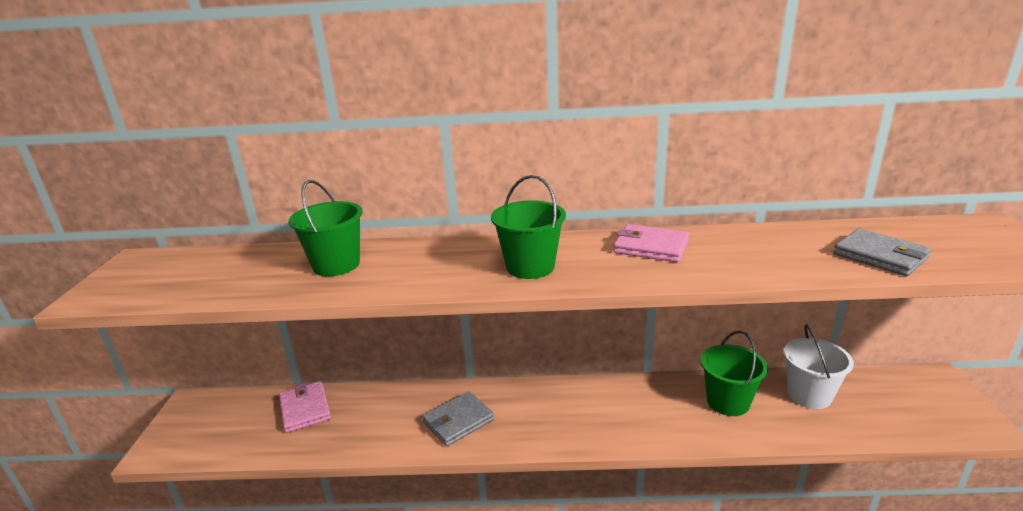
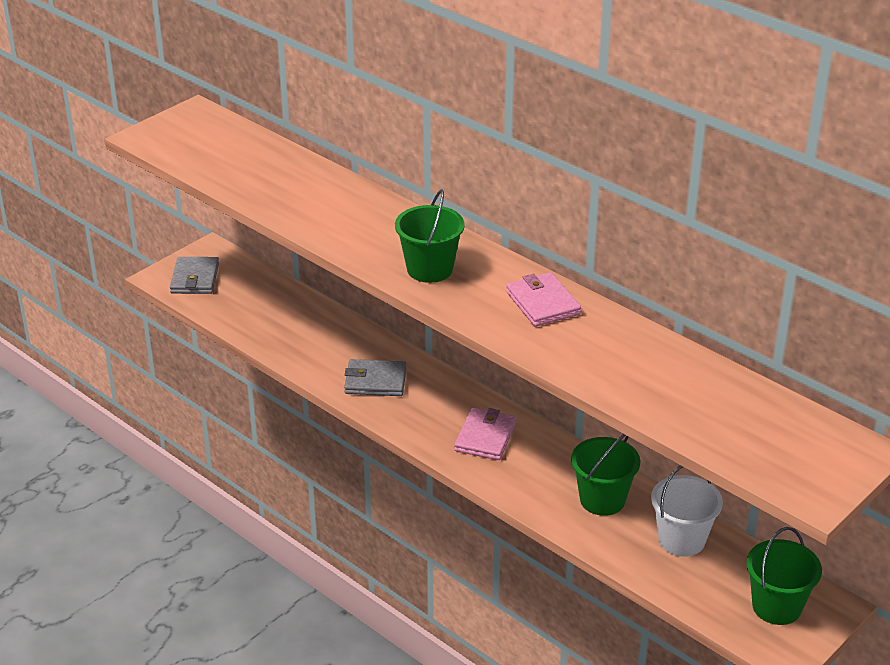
camera: 40 degrees right, 10 degrees up
pink wallet [279,381,331,433] -> pink wallet moved to [454,408,516,460]
green bucket [289,180,363,276] -> green bucket moved to [746,527,822,625]
grey wallet [834,229,931,276] -> grey wallet moved to [170,257,219,294]

